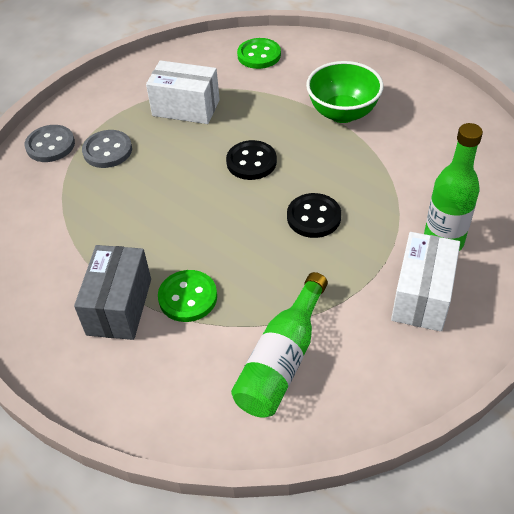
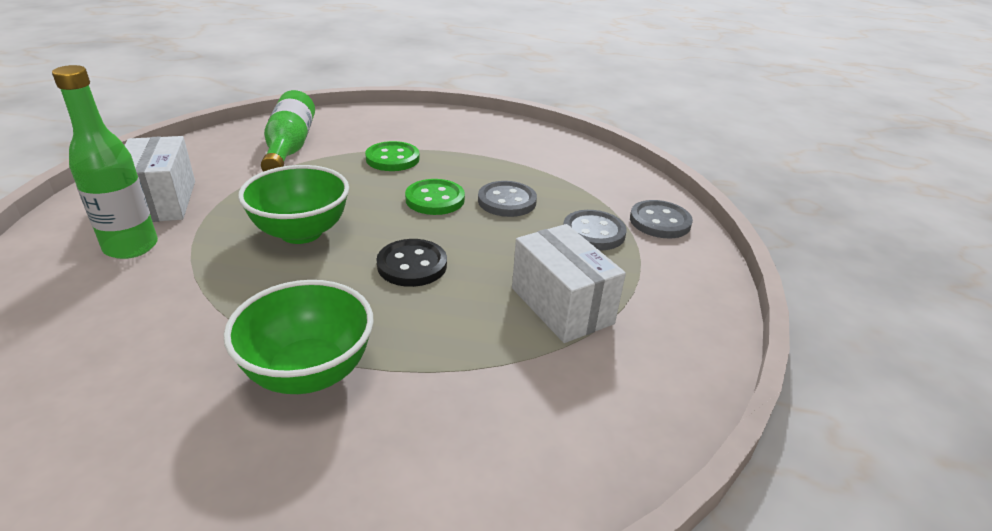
camera: 145 degrees right, 15 degrees down
grey box [74,245,151,340] -> none
white box [146,60,220,124] -> white box turned 75 degrees clockwise [512,224,626,343]
green button [237,38,281,69] -> green button moved to [405,179,465,215]
black button [287,193,341,238] -> green bowl [238,165,349,244]
none -> grey button [478,181,537,217]

